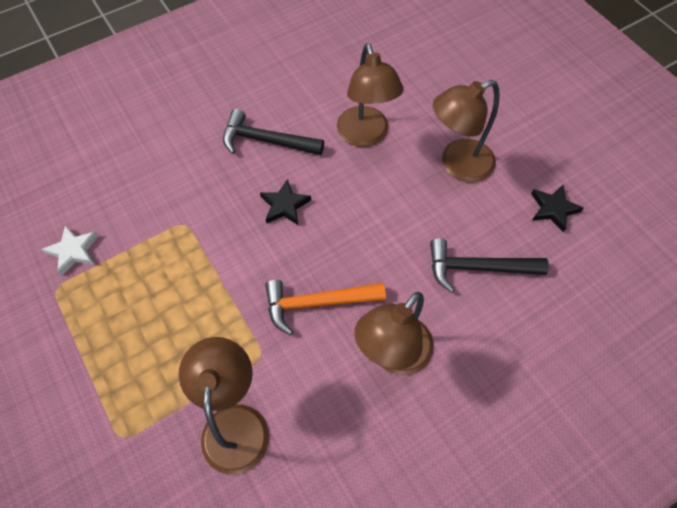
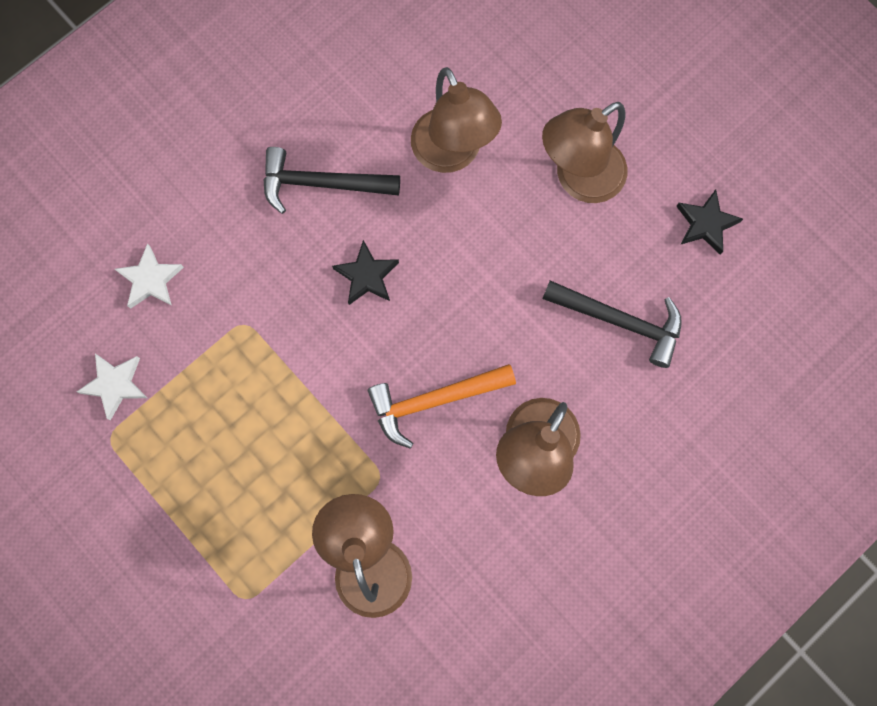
camera: 10 degrees left, 15 degrees up
black hammer [430,238,549,293] -> black hammer turned 150 degrees counterclockwise [542,280,682,368]
none -> white star [115,244,184,309]

